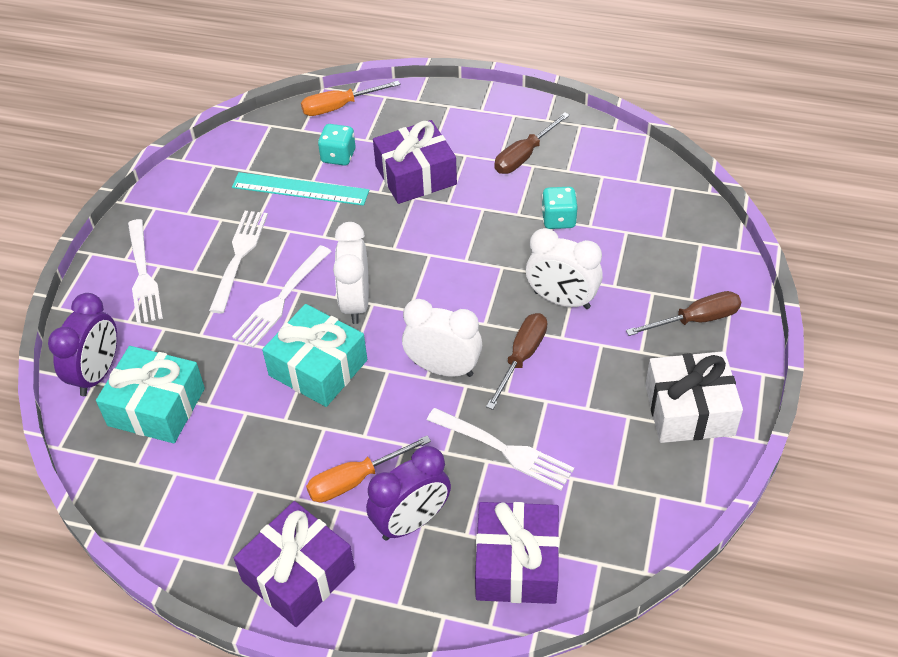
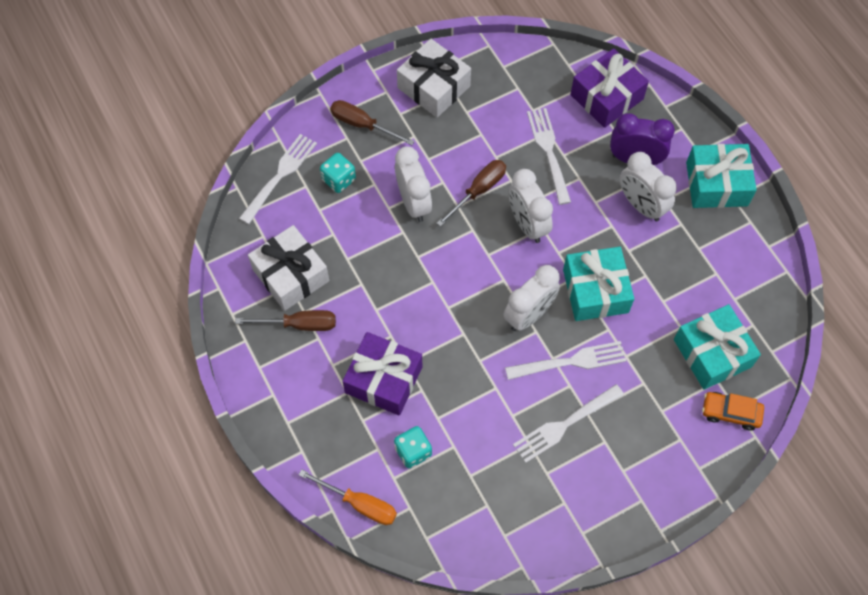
camera: 135 degrees left, 15 degrees up
purple clock [48,293,117,396] -> orange car [702,392,764,430]
white fork [128,219,163,324] -> white fork moved to [239,134,317,224]
turquoise ruler [232,172,369,206] -> none
purple gift [234,501,355,627] -> turquoise gift [686,144,757,208]
orange screwdriver [306,435,431,502] -> white clock [620,152,677,221]
brown screwdriver [486,313,547,410] -> brown screwdriver turned 150 degrees clockwise [437,160,506,227]
turquoise dice [541,187,578,229] -> turquoise dice moved to [320,153,356,193]
none -> white gift [248,225,329,311]

